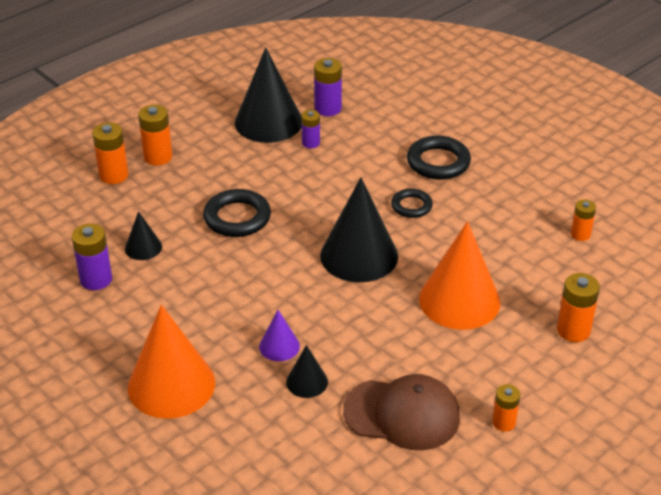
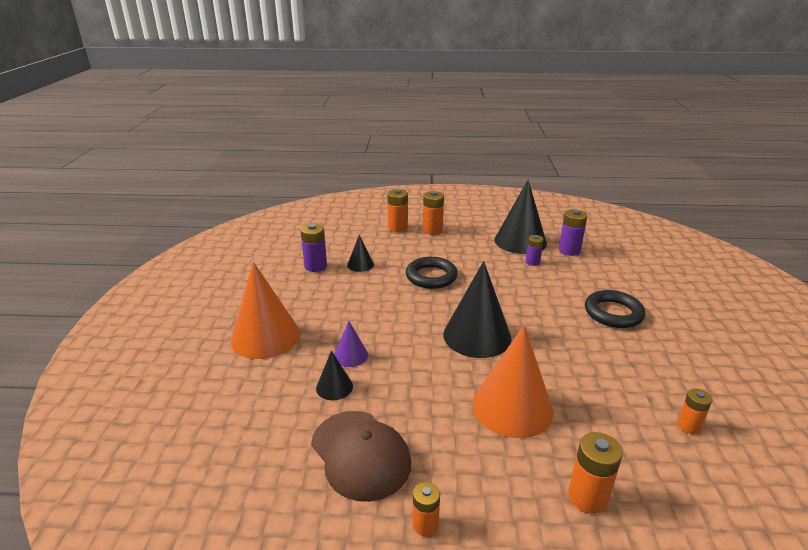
camera: 45 degrees right, 10 degrees down
black ring [391,188,433,218] -> none

